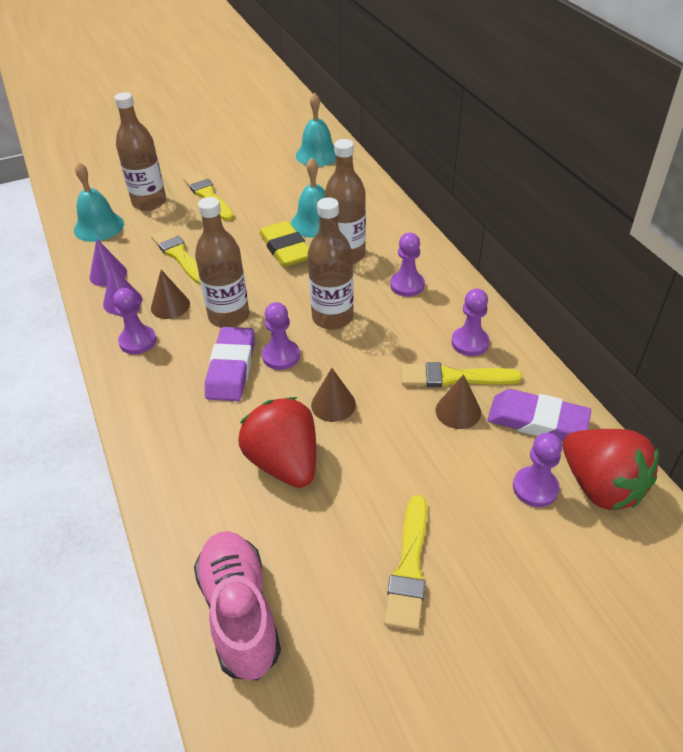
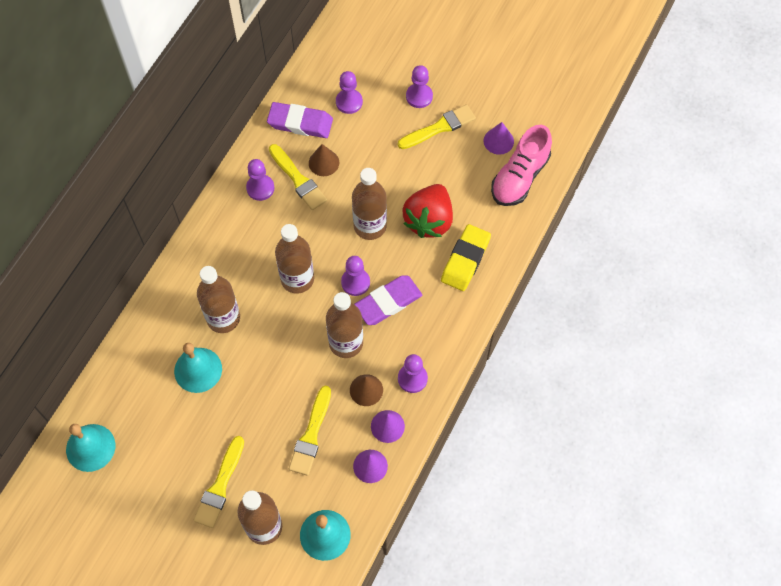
camera: 130 degrees left, 20 degrees up
yellow eraser [259,221,309,267] -> yellow eraser moved to [441,224,491,291]
brown cone [311,368,356,422] -> brown bottle [352,168,387,240]
purple pawn [390,233,425,297] -> purple pawn moved to [406,65,433,108]
purple eraser [487,389,591,441] -> purple eraser turned 60 degrees counterclockwise [267,102,333,138]
red strawberry [563,429,659,510] -> none
none -> purple cone [484,122,514,155]

